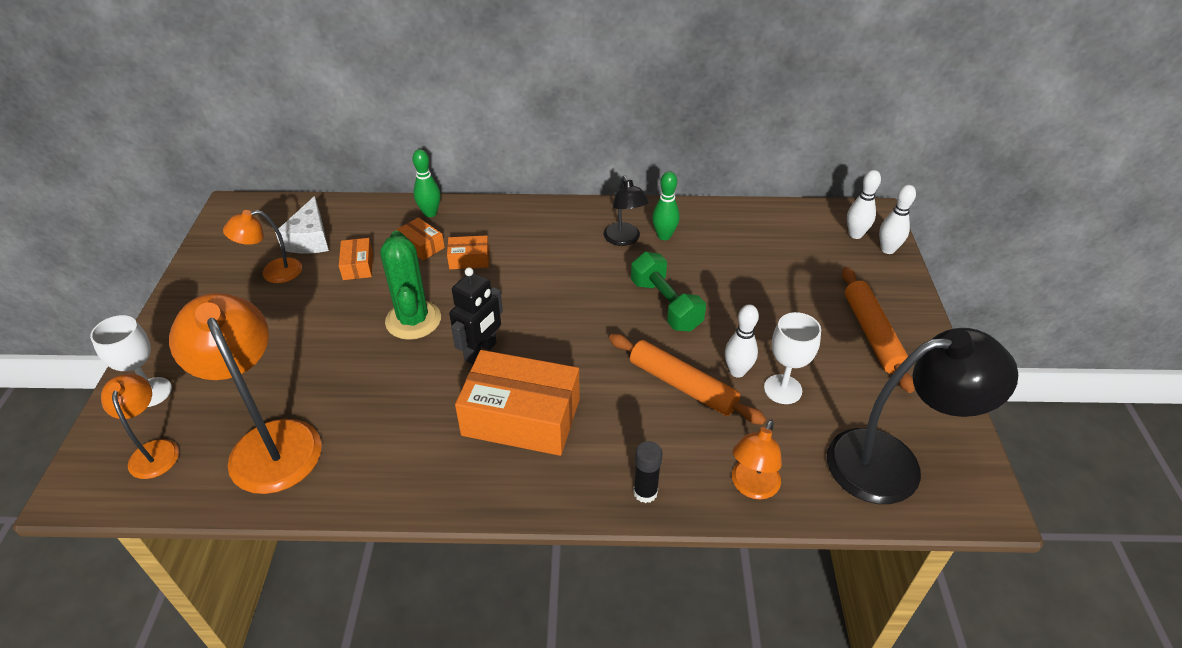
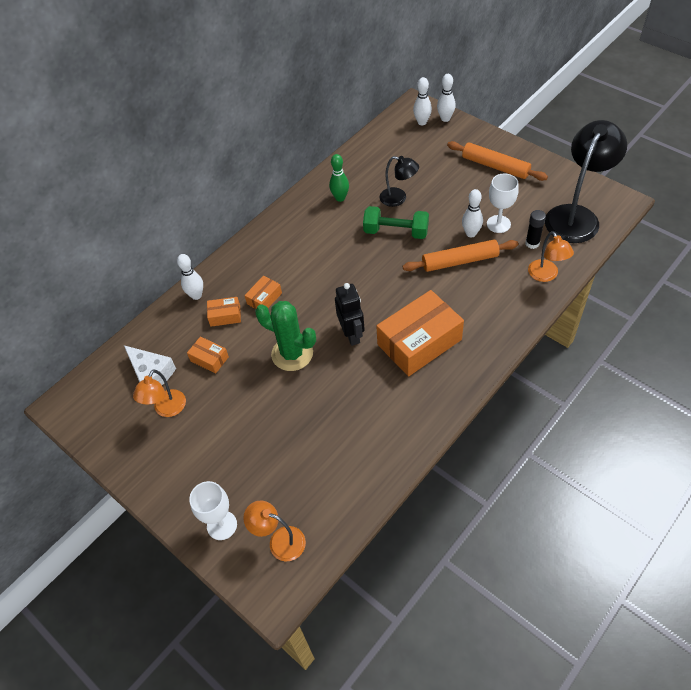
camera: 45 degrees left, 10 degrees up
orange lamp [169,293,322,494] -> none
green bowling pin [413,149,441,217] -> white bowling pin [177,254,203,300]
black lamp [604,176,649,246] -> black lamp moved to [379,156,419,207]
black glue stick [633,441,662,503] -> black glue stick moved to [525,210,546,249]

